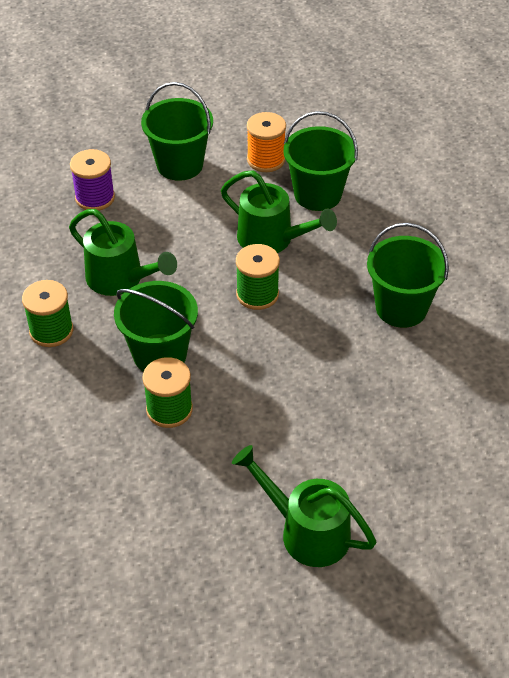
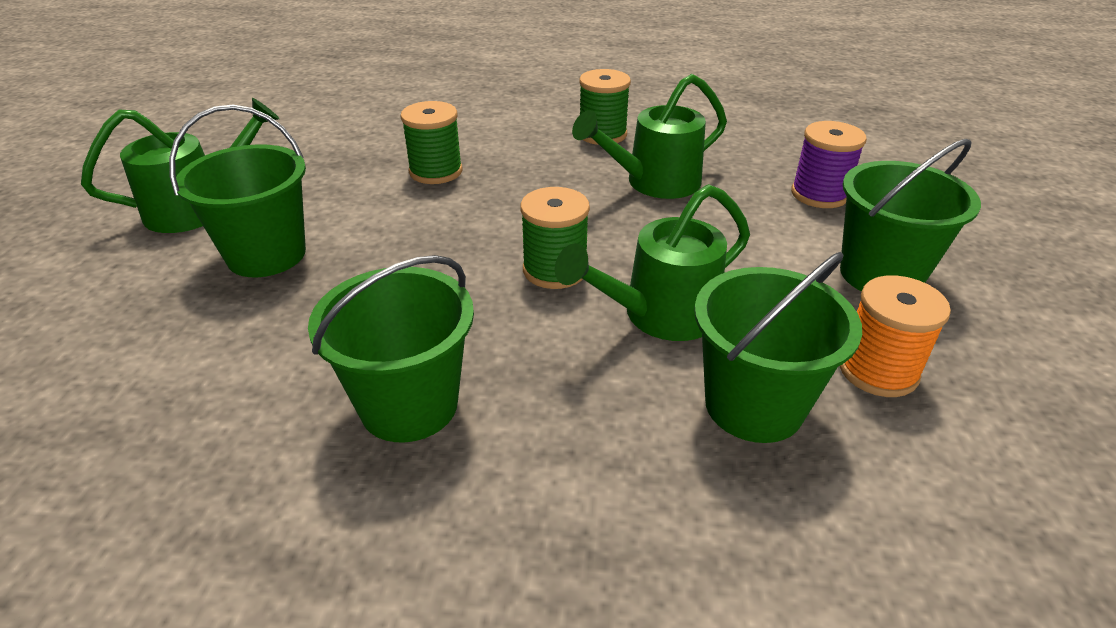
camera: 115 degrees right, 10 degrees down
green bucket [114,281,198,372] -> green bucket moved to [169,105,306,277]

